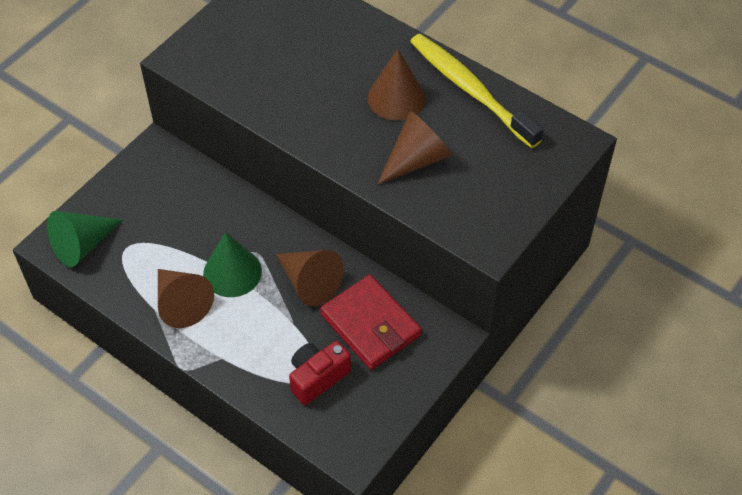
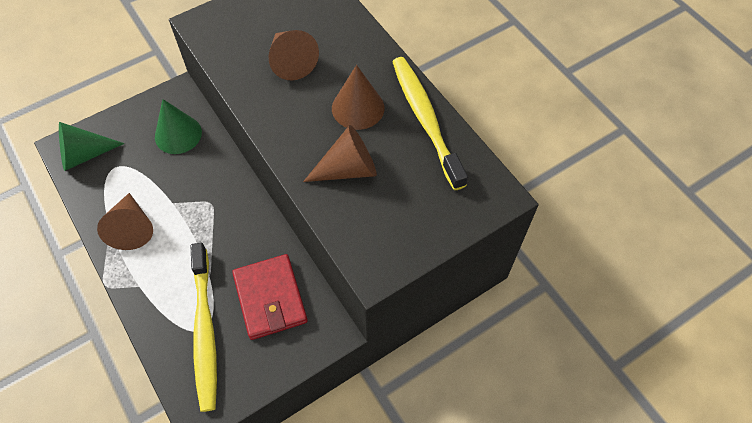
camera: 20 degrees right, 5 degrees up
green cone [203,232,262,297] -> green cone moved to [155,99,202,154]
brown cone [276,250,344,306] -> brown cone moved to [269,30,319,80]
red camera [289,341,351,405] -> yellow toothbrush [190,243,217,412]

